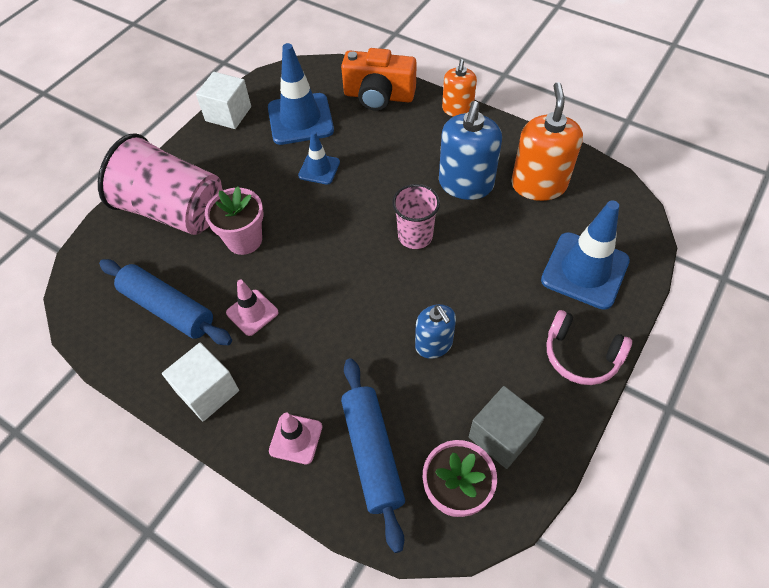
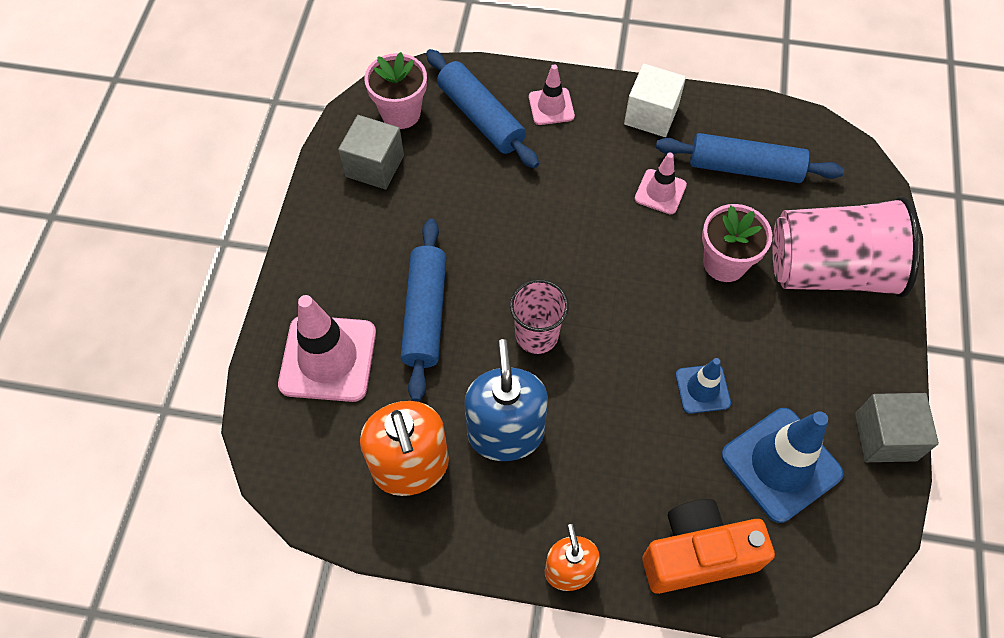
camera: 155 degrees right, 5 degrees up
white cube [196,72,251,129] -> grey cube [855,393,939,462]
blue soap dispenser [415,304,456,359] -> none
blue traffic cone [541,200,630,310] -> pink traffic cone [278,295,376,402]
pink headphones [547,310,632,385] -> none
none -> blue rolling pin [401,219,446,402]

